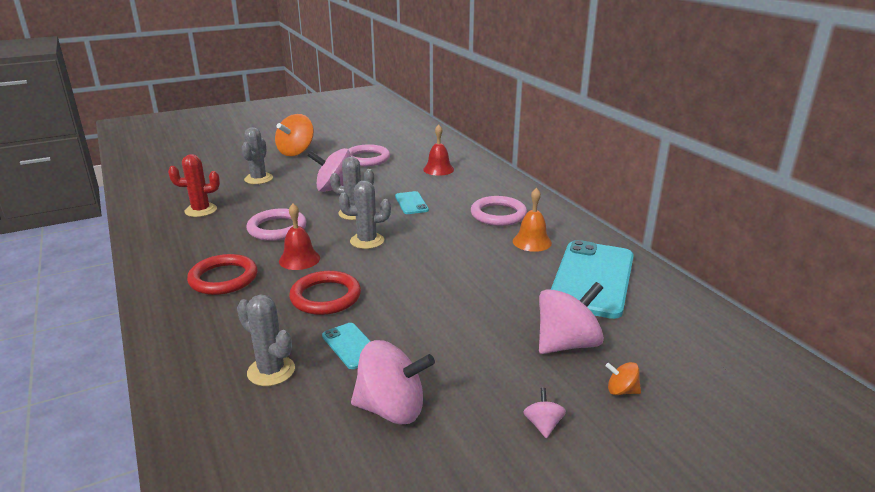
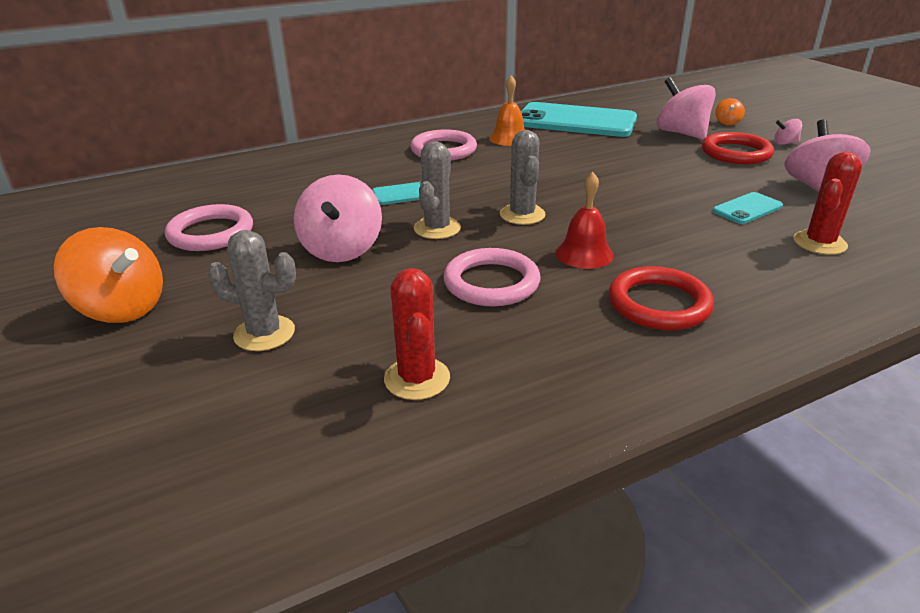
camera: 90 degrees left, 5 degrees up
grey cactus [237,294,295,386] -> red cactus [793,152,862,255]
red ring [289,271,361,315] -> red ring moved to [702,132,774,164]
red bell [423,125,454,176] -> none

